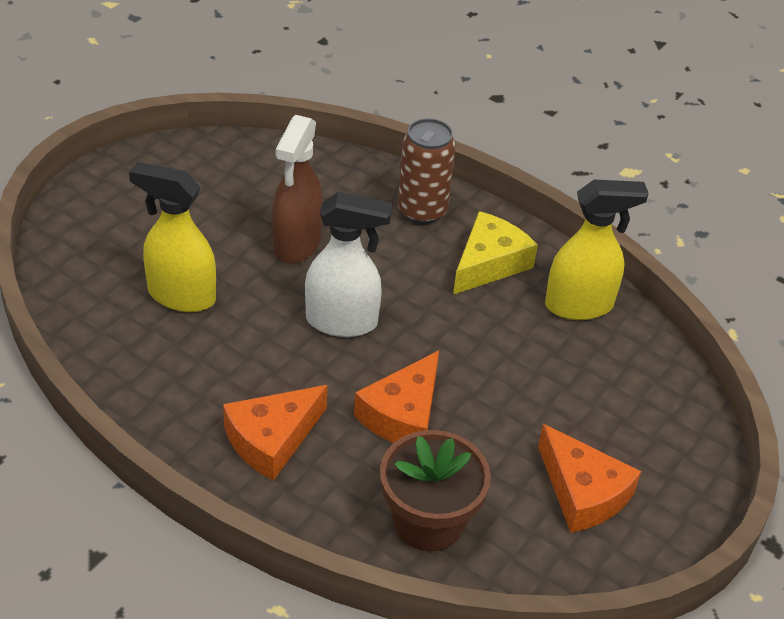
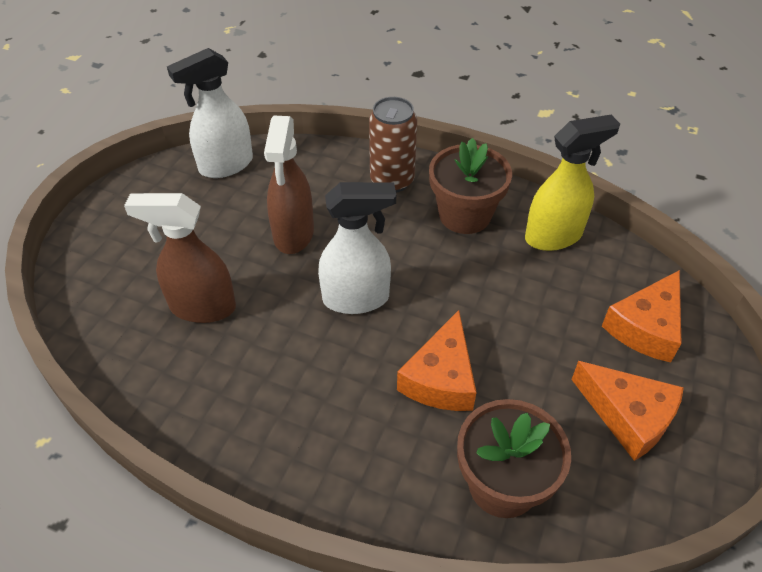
camera: 10 degrees left, 5 degrees up
yellow spray bottle [129,162,216,312] -> brown spray bottle [124,193,236,323]
orange cheese [223,385,328,481] -> orange cheese moved to [602,270,682,363]
yellow cheese [453,211,538,295] -> brown flower pot [429,138,512,234]
none -> white spray bottle [167,48,253,178]

